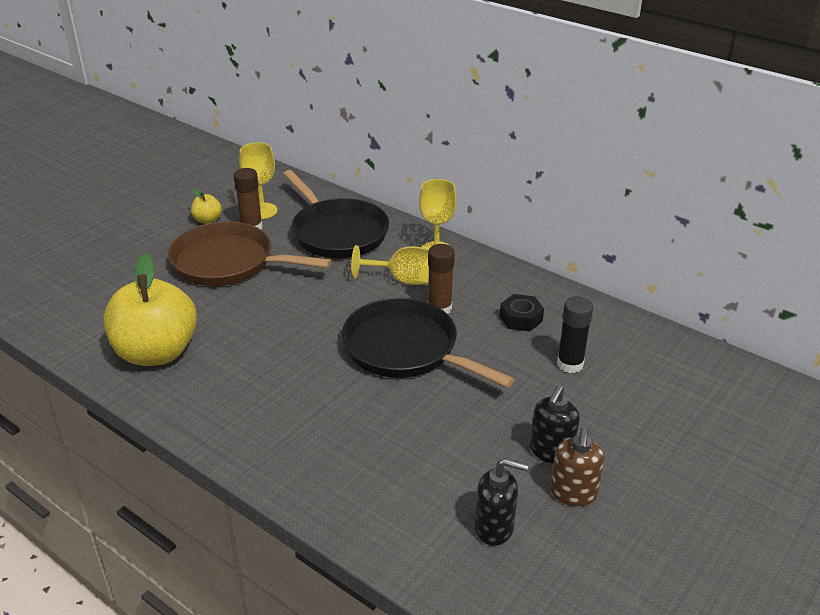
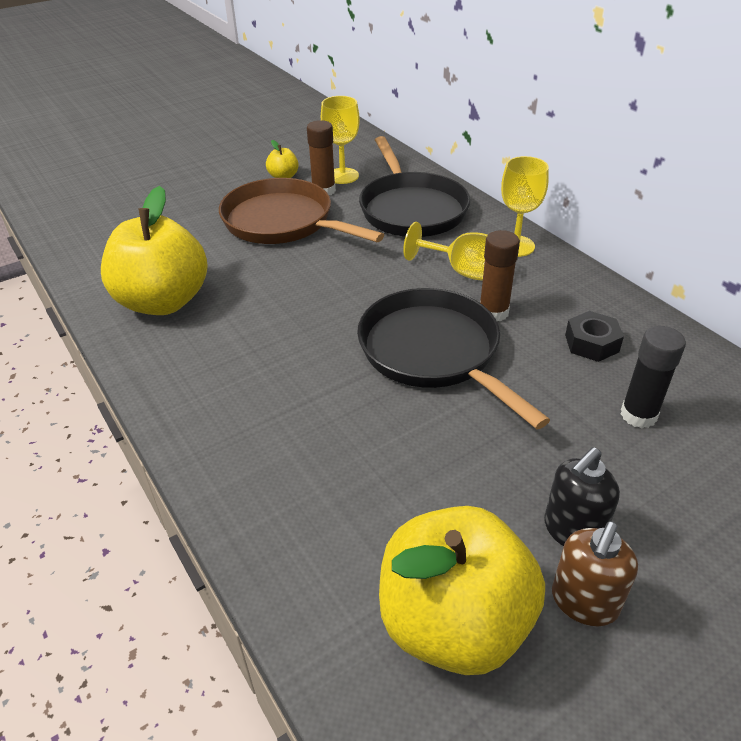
camera: 20 degrees right, 5 degrees up
black soap dispenser [475,458,528,546] -> yellow apple [379,506,545,675]

